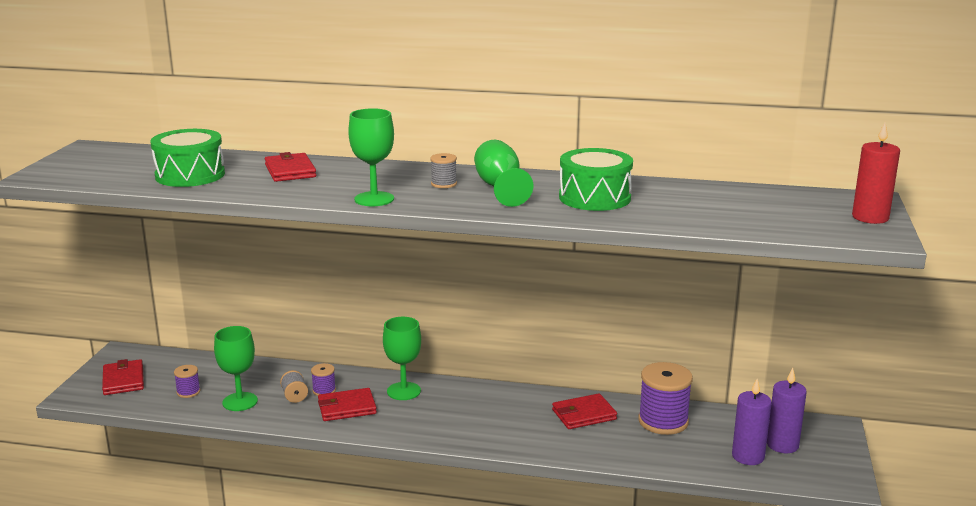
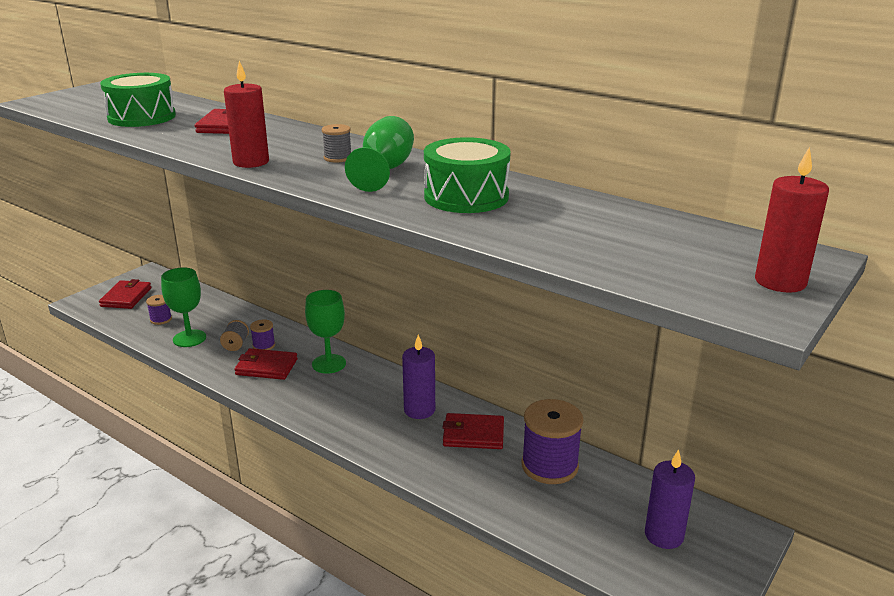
camera: 25 degrees right, 5 degrees up
green goblet [348,108,394,206] -> red candle [224,60,269,168]
purple candle [732,379,772,465] -> purple candle moved to [402,335,435,419]

